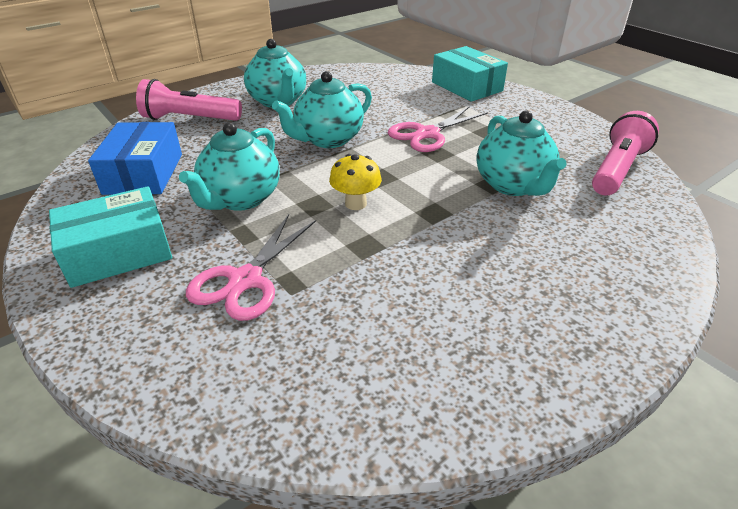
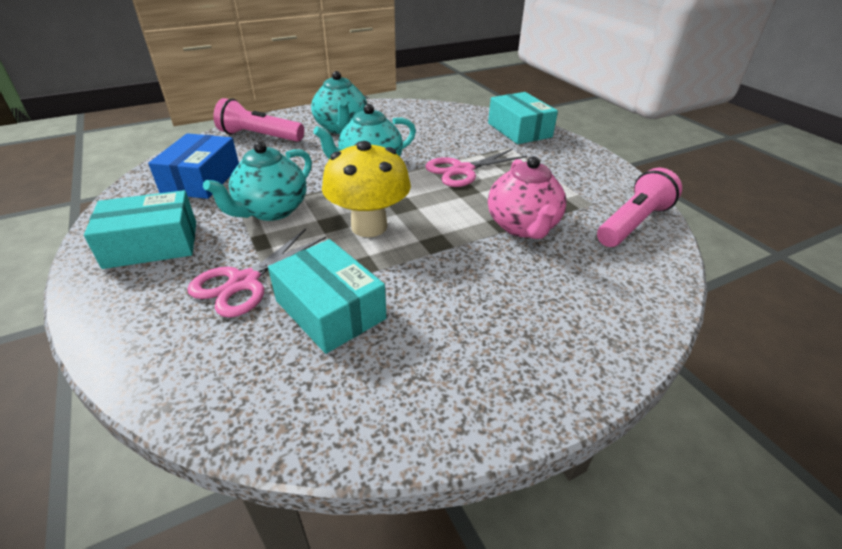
camera: 10 degrees right, 0 degrees up
yellow mushroom [329,154,382,210] -> yellow mushroom [322,141,411,237], size x1.79
turquoise teapot [476,110,567,196] -> pink teapot [488,156,566,239]
none -> turquoise box [268,239,386,354]

